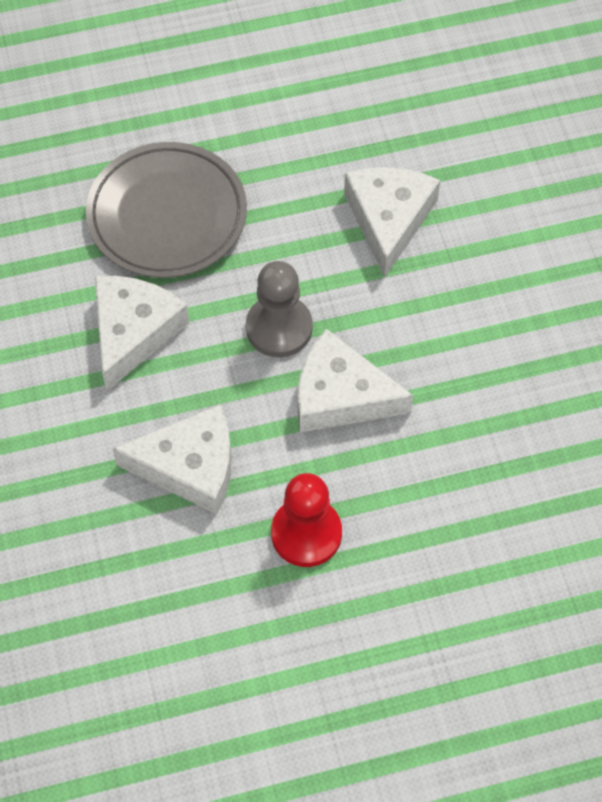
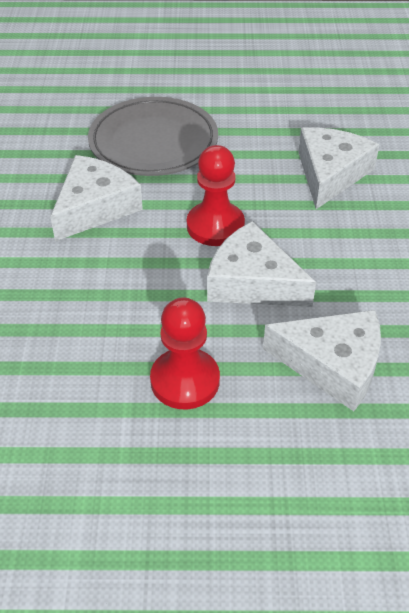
camera: 15 degrees right, 15 degrees down
white cheese [112,405,231,514] -> white cheese moved to [263,310,381,411]
grey pawn [246,261,313,357] -> red pawn [187,145,245,246]

